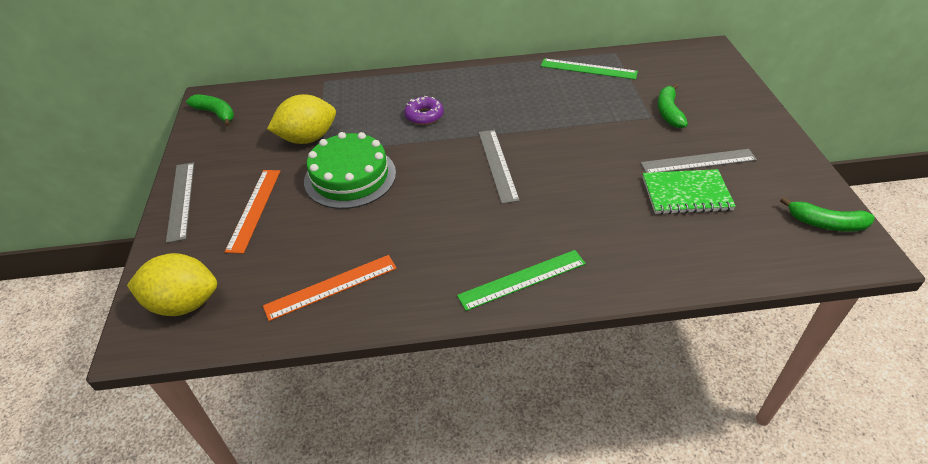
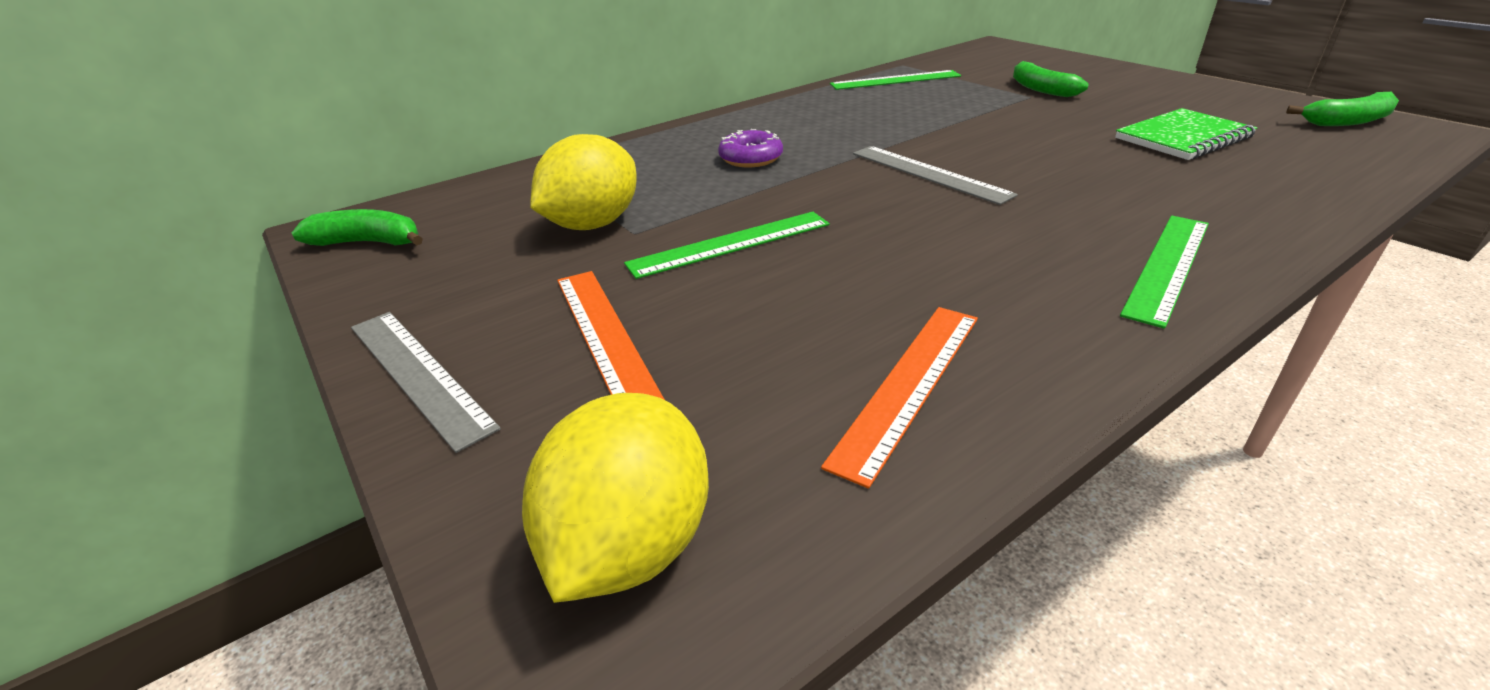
camera: 30 degrees left, 10 degrees down
yellow lemon [127,253,217,316] -> yellow lemon turned 45 degrees counterclockwise [522,393,709,603]
green cake [304,132,396,209] -> green ruler [624,212,830,279]
grey ruler [641,149,757,173] -> none

